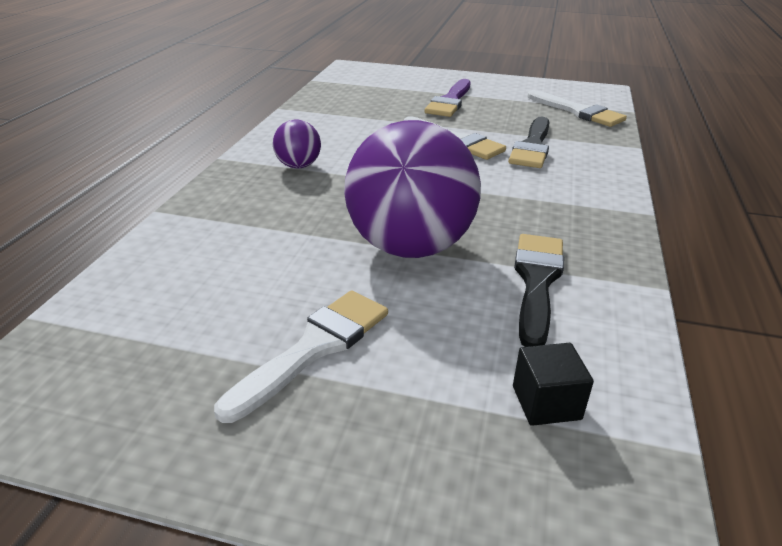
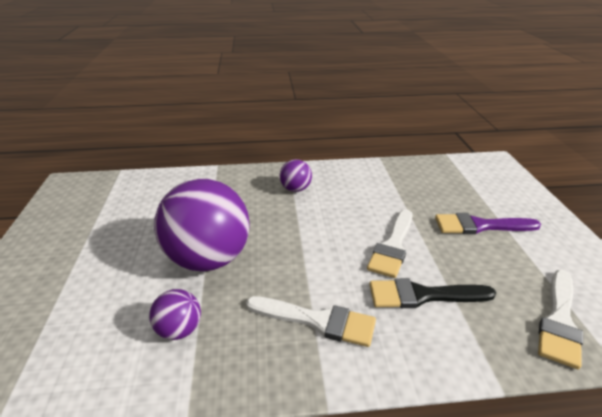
camera: 70 degrees right, 0 degrees up
white brush [214,290,388,423] -> white brush moved to [246,296,376,347]
black cube [513,343,594,426] -> none
black brush [514,234,564,347] -> purple ball [149,289,201,340]

